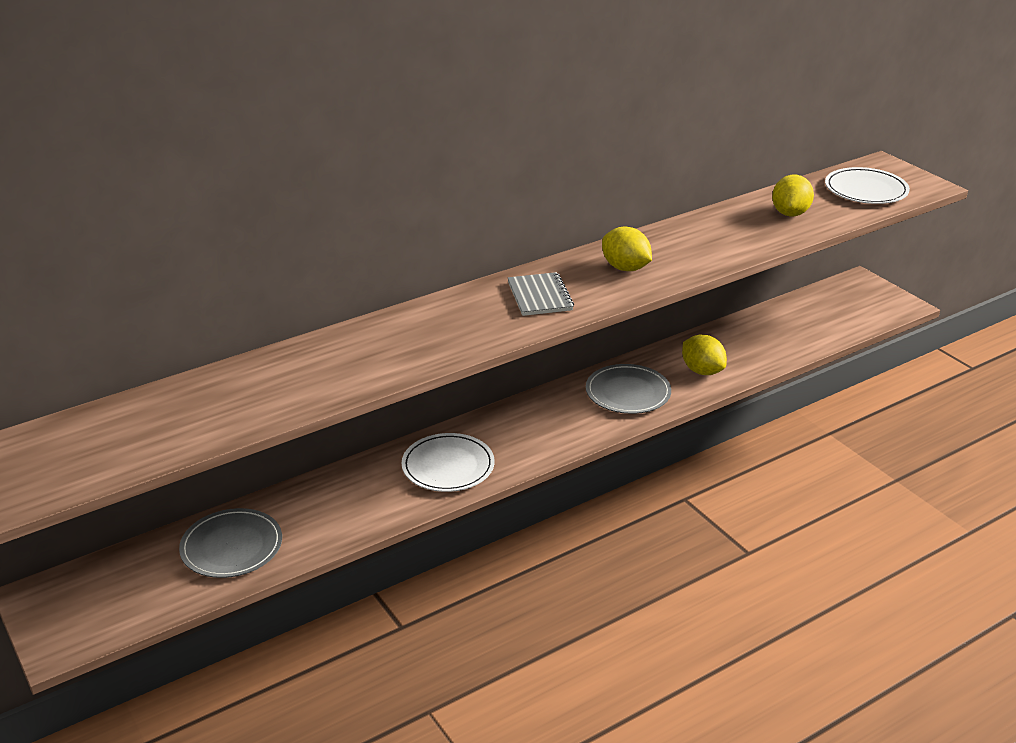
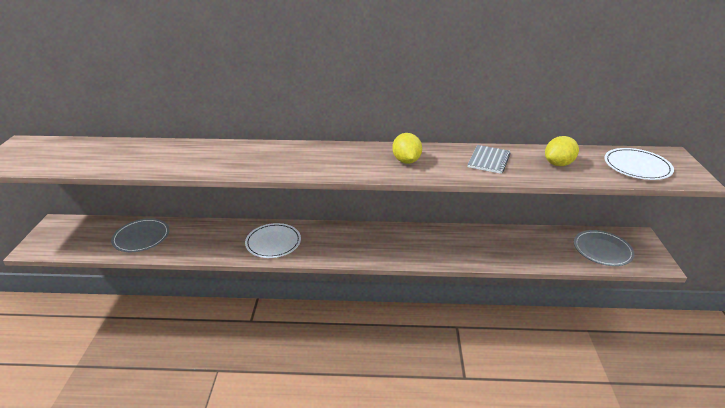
camera: 35 degrees right, 0 degrees up
grey notebook [508,272,574,316] -> grey notebook moved to [467,145,510,174]
grey plate [586,364,671,414] -> grey plate moved to [574,230,635,266]
yellow lemon [682,334,727,375] -> none

